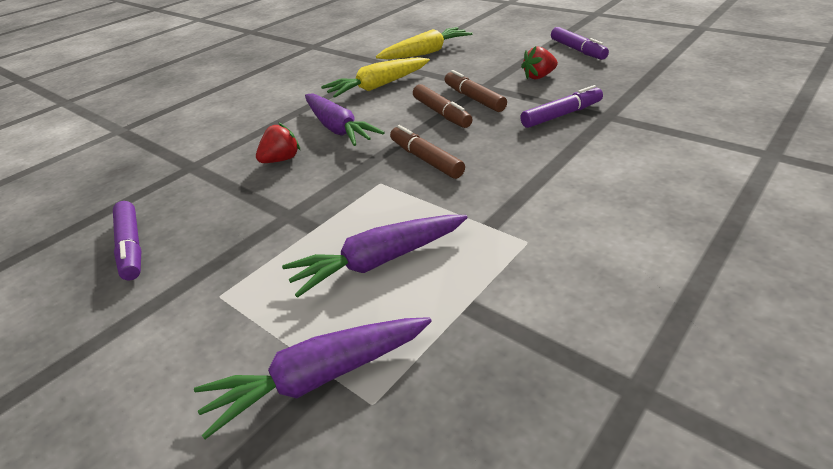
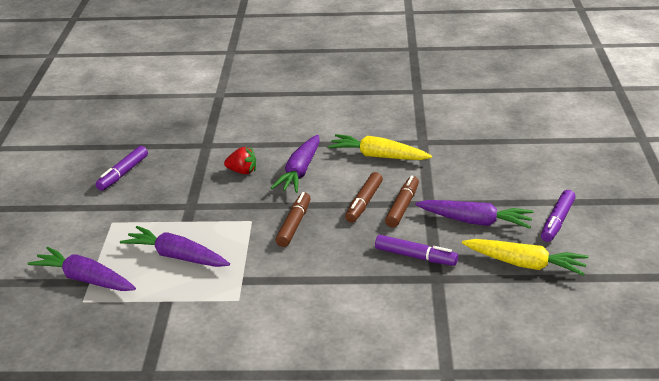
camera: 50 degrees right, 5 degrees down
yellow carrot [376,27,473,59] -> yellow carrot moved to [462,239,589,276]
red strawberry [521,46,558,79] -> purple carrot [415,200,534,229]

